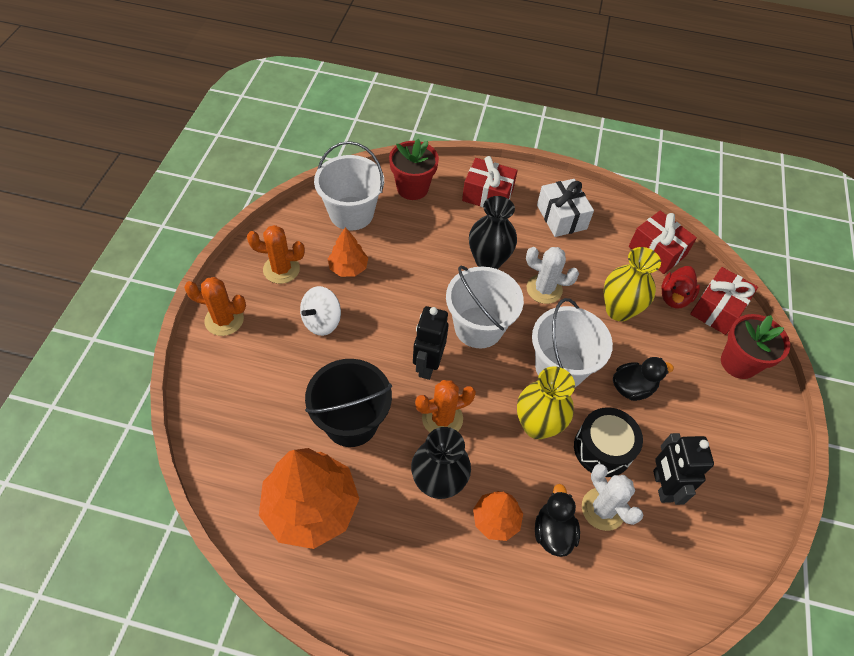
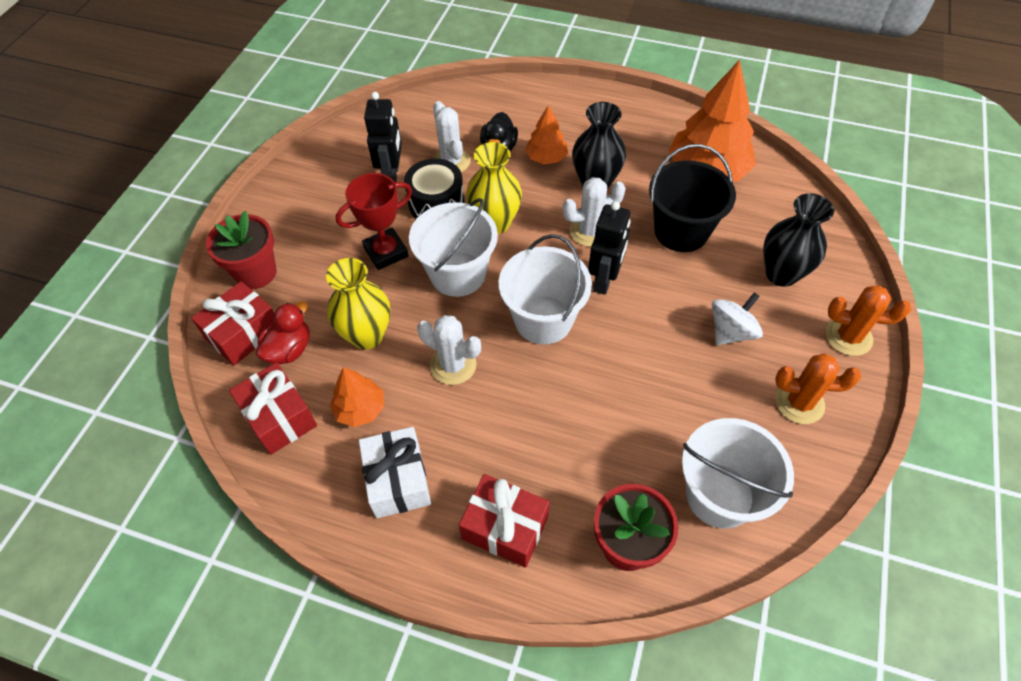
camera: 170 degrees left, 0 degrees up
orange tree [327,227,368,277] -> orange tree moved to [330,367,384,427]
orange cactus [415,380,476,433] -> white cactus [563,177,626,247]
black vase [469,196,517,269] -> black vase moved to [763,193,834,287]
black duck [613,357,674,401] -> red trophy [336,173,412,270]

